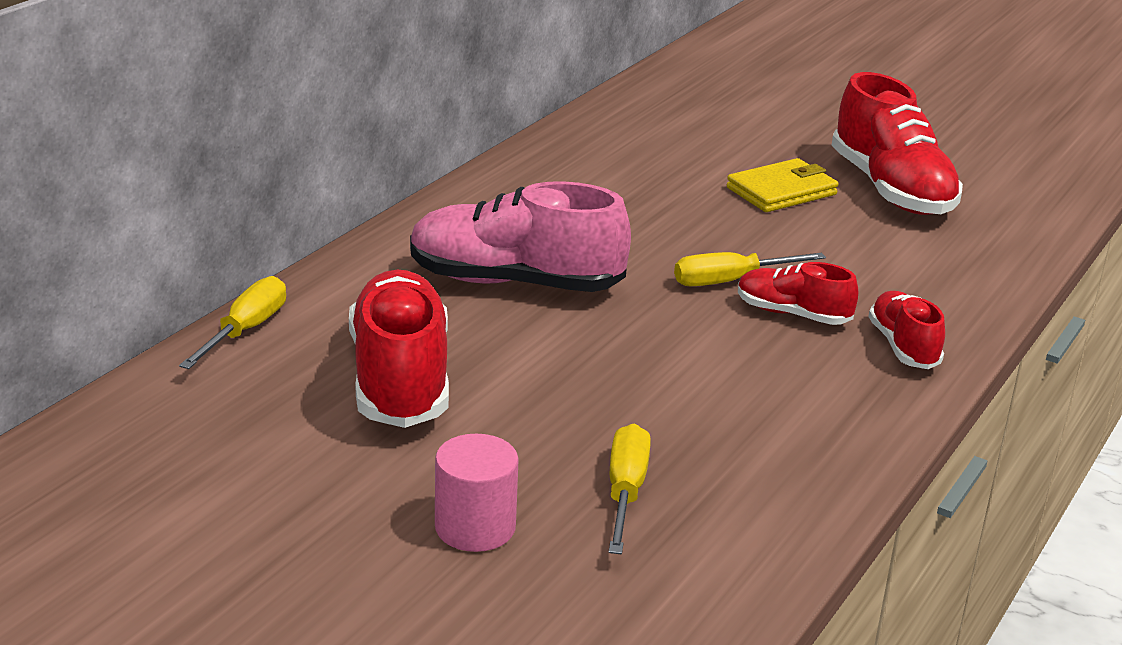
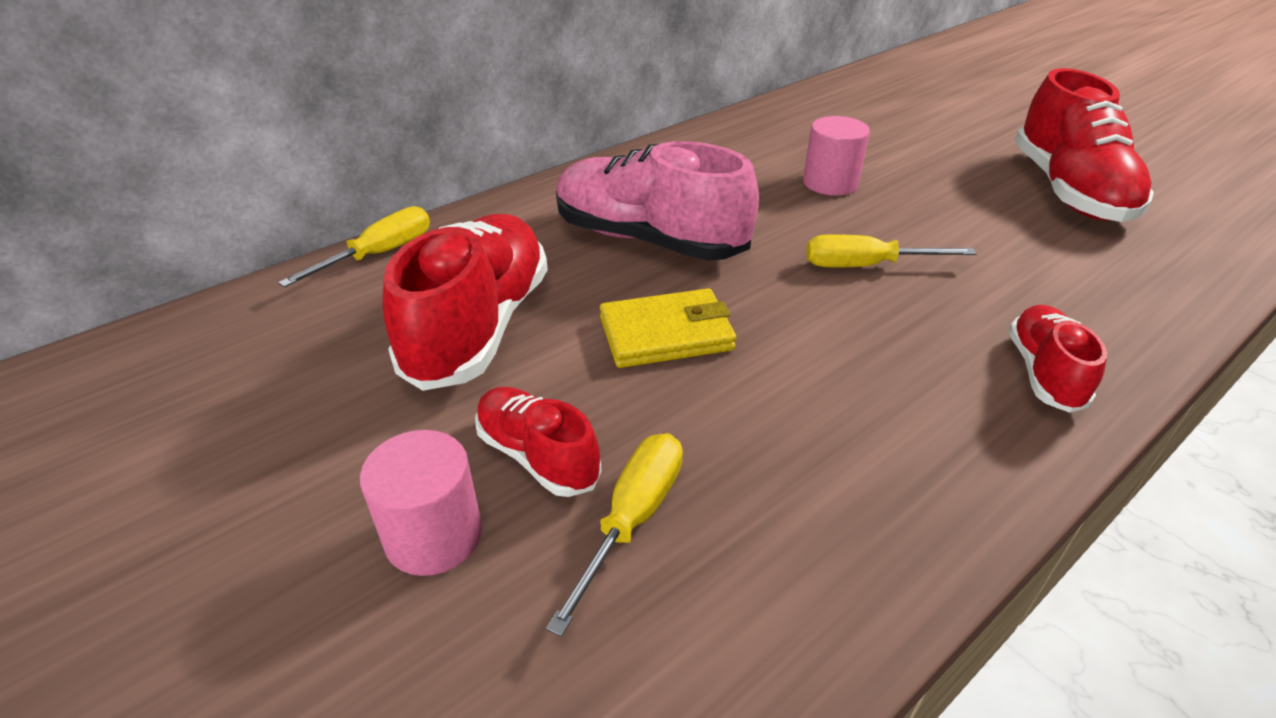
camera: 20 degrees right, 10 degrees up
yellow wallet [727,158,838,212] -> yellow wallet moved to [600,288,737,368]
red shoe [738,262,858,325] -> red shoe moved to [475,387,602,497]
none -> pink cylinder [803,116,870,196]

